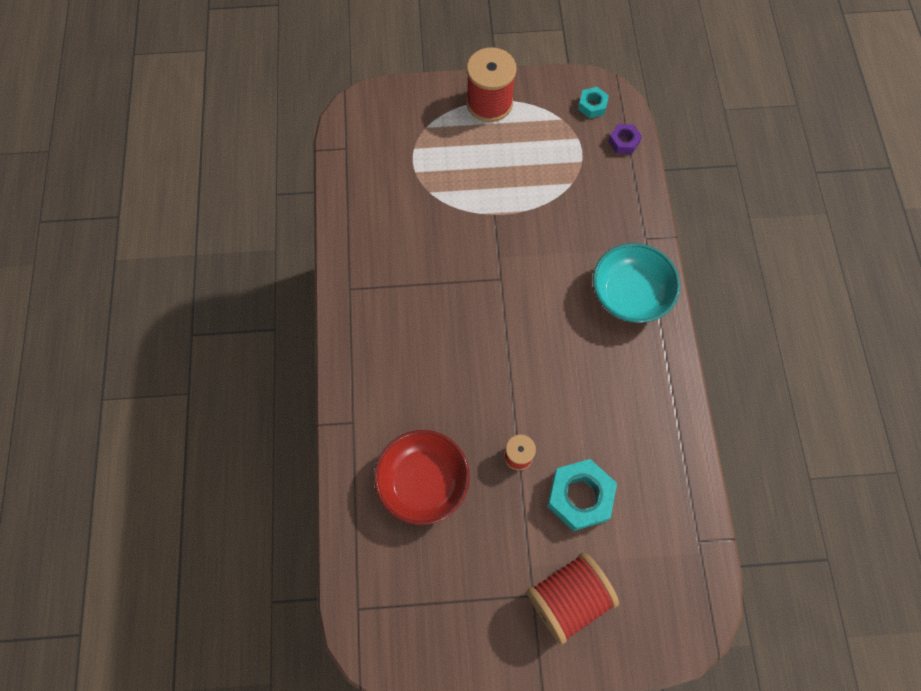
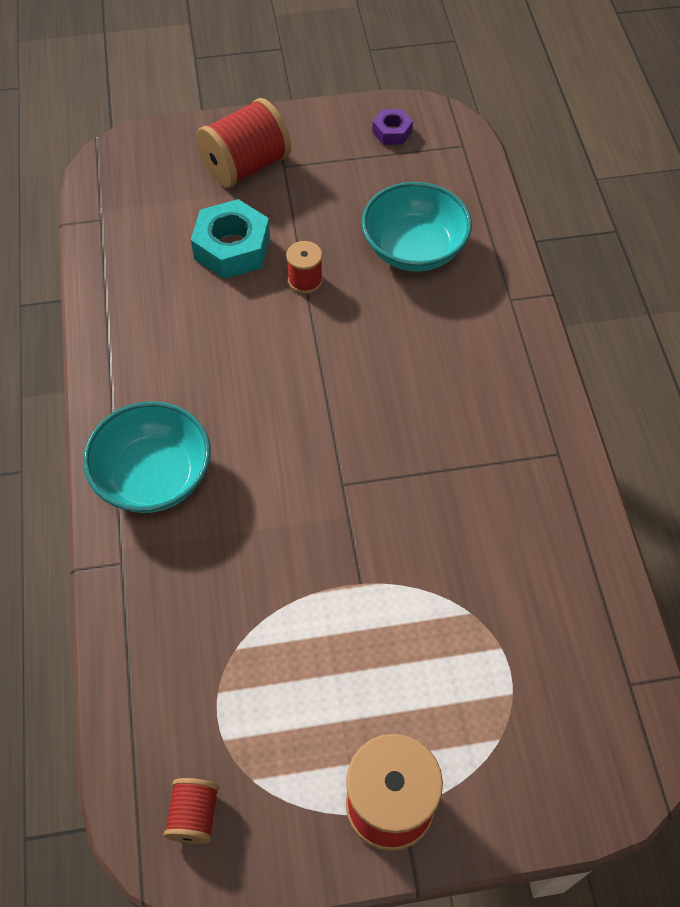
camera: 175 degrees right, 10 degrees down
red bowl [374,430,470,525] -> turquoise bowl [361,182,472,272]
turquoise nut [578,87,609,118] -> red spool [164,778,219,844]
purple nut [608,124,642,154] -> purple nut moved to [372,109,413,145]

